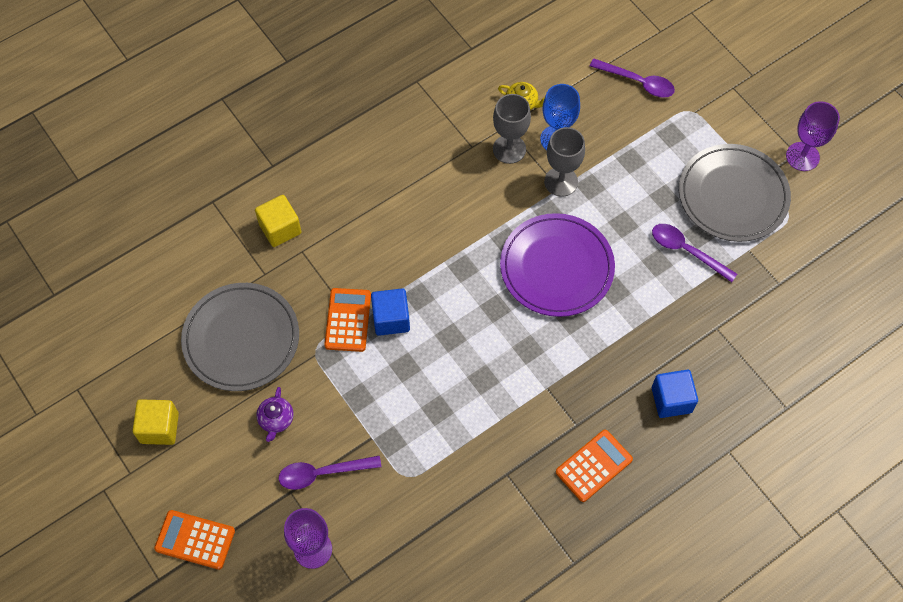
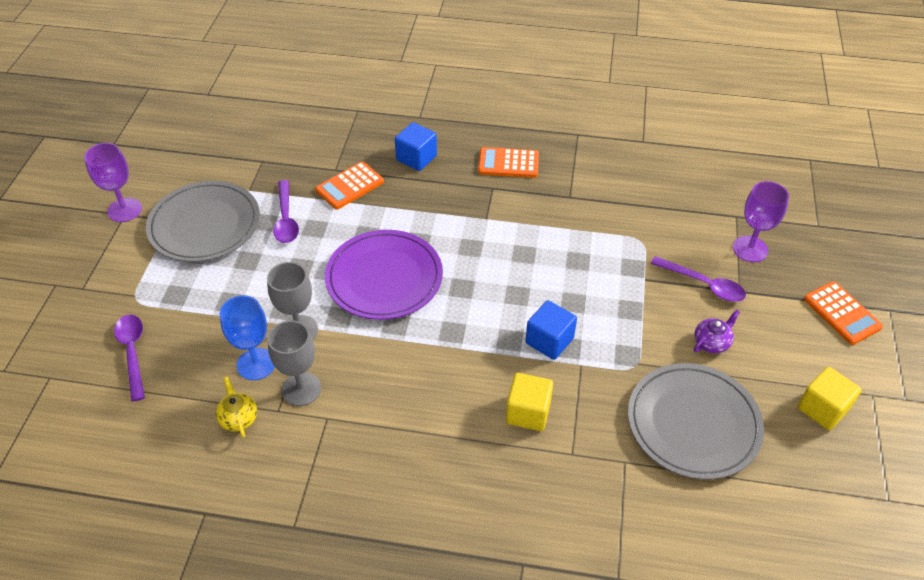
camera: 135 degrees left, 15 degrees down
yellow cube [255,195,301,247] -> yellow cube moved to [506,373,553,431]
orange calculator [324,288,371,352] -> orange calculator moved to [315,162,384,209]

